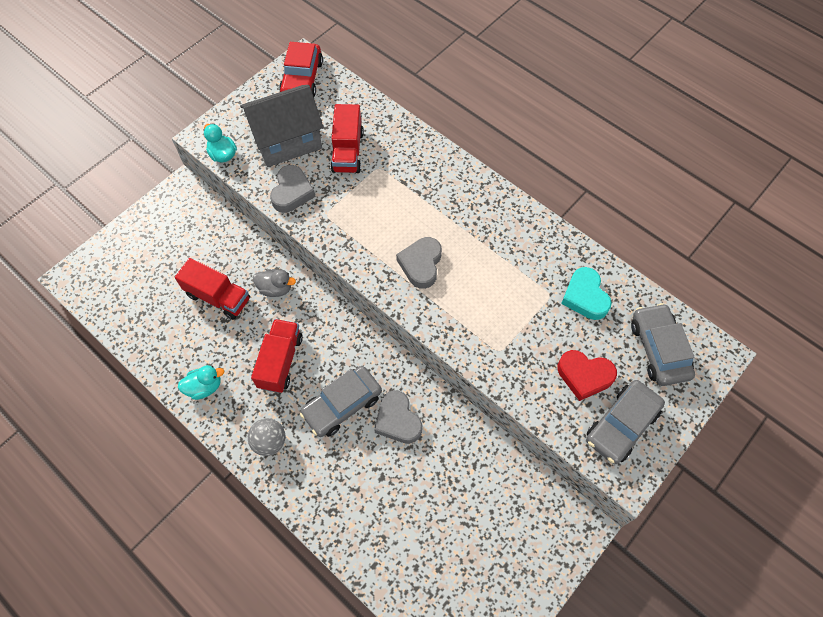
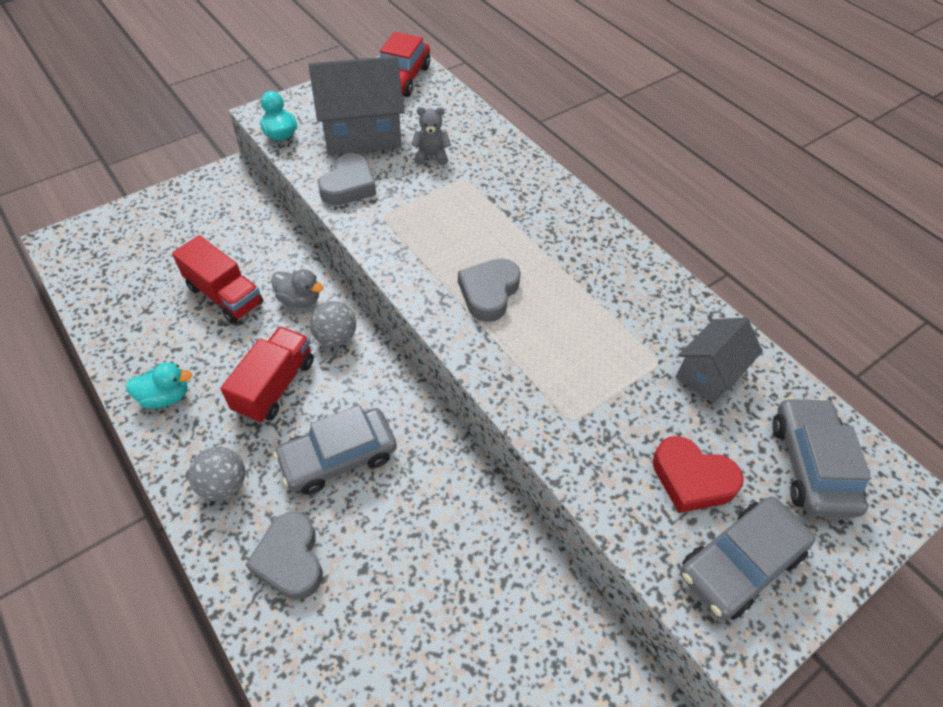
camera: 10 degrees right, 10 degrees down
red truck [331,104,364,173] -> grey teddy bear [411,107,451,165]
grey heart [374,390,422,444] -> grey heart moved to [245,512,323,600]
turquoise heart [561,267,612,320] -> grey house [676,317,763,403]
none -> grey ball [310,301,356,347]

